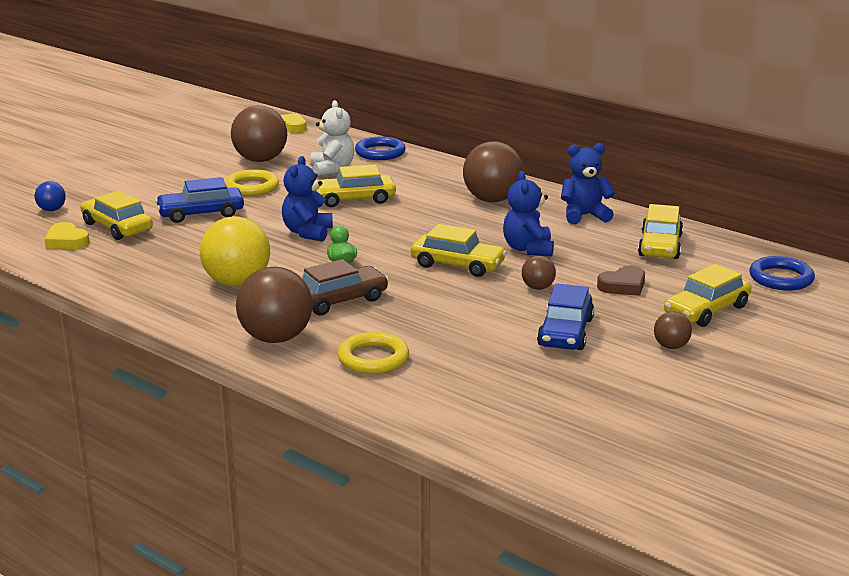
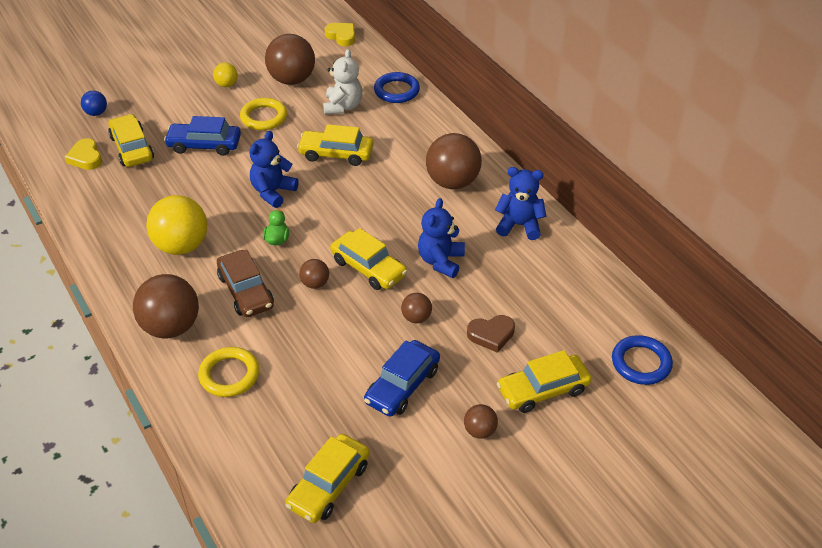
camera: 20 degrees right, 20 degrees up
brown car [302,259,389,316] -> brown car turned 75 degrees clockwise [217,249,274,317]
yellow car [638,204,683,259] -> yellow car moved to [285,434,370,523]
none -> yellow ball [213,63,238,87]
none -> brown ball [299,259,329,289]

